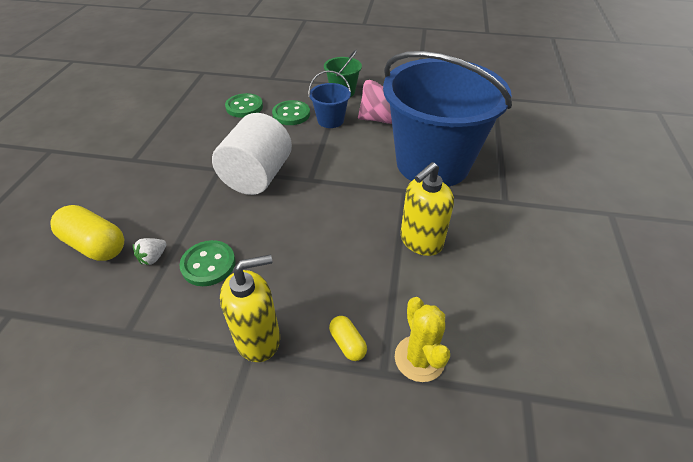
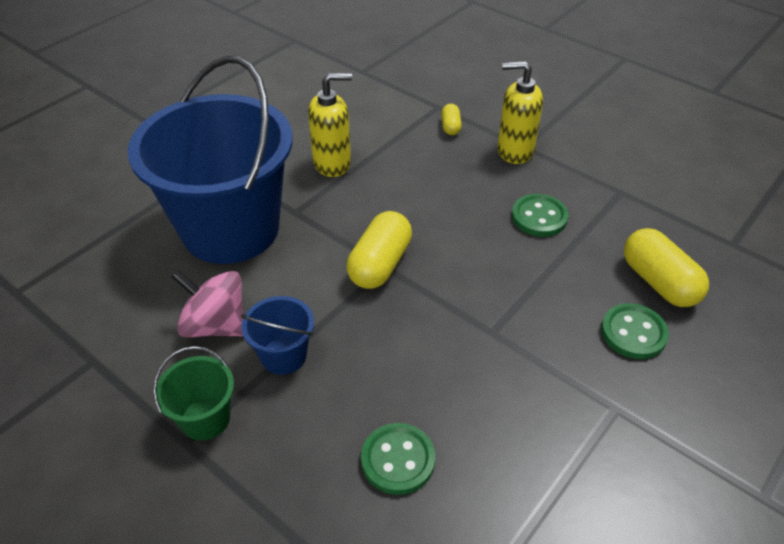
camera: 150 degrees left, 0 degrees up
white strawberry [133,238,167,265] -> none
white cylinder [212,113,292,195] -> none
green button [272,100,310,125] -> green button moved to [601,303,669,359]
yellow cactus [395,297,450,382] -> none
none -> yellow capsule [347,211,412,289]

